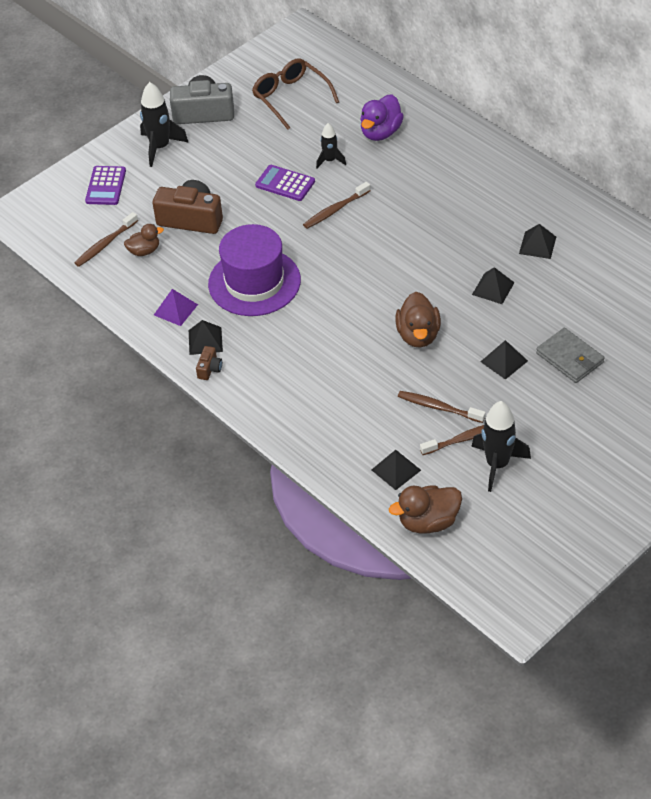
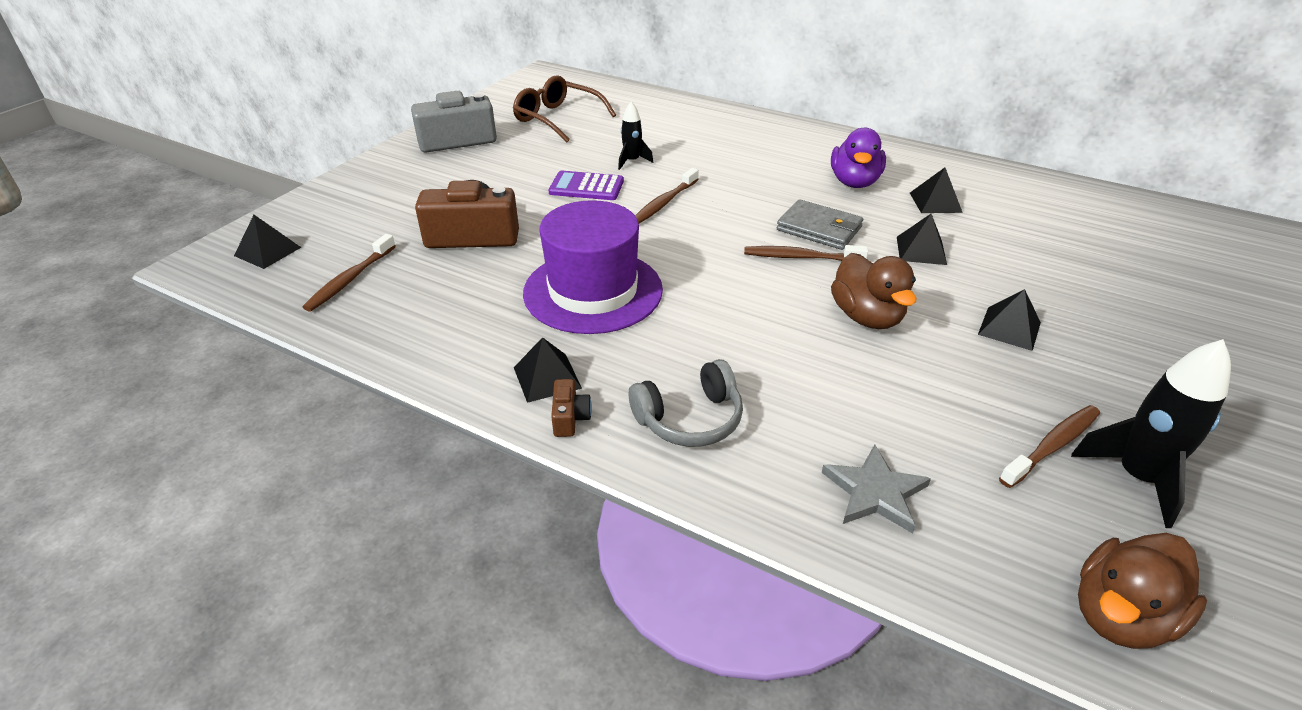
camera: 20 degrees left, 10 degrees down
purple calculator [85,166,126,205] -> none
brown duck [124,224,164,256] -> none
black rocket [140,82,189,167] -> none
purple pyramid [154,289,198,326] -> none
purple duck [360,94,404,141] -> purple duck moved to [831,127,886,188]
black pyramid [372,450,421,490] -> black pyramid moved to [234,215,301,269]
brown toothbrush [398,391,486,423] -> brown toothbrush moved to [744,245,868,261]
grey wallet [536,328,605,383] -> grey wallet moved to [777,199,863,250]
none -> grey headphones [629,359,743,447]
none -> grey star [822,444,931,534]

